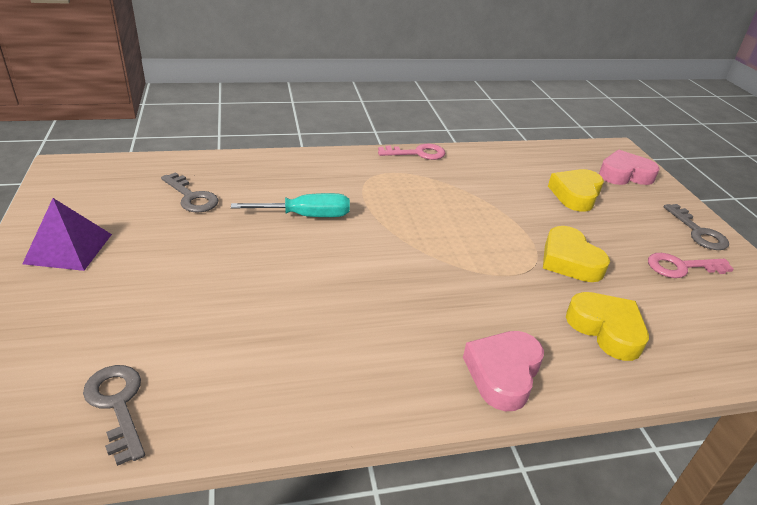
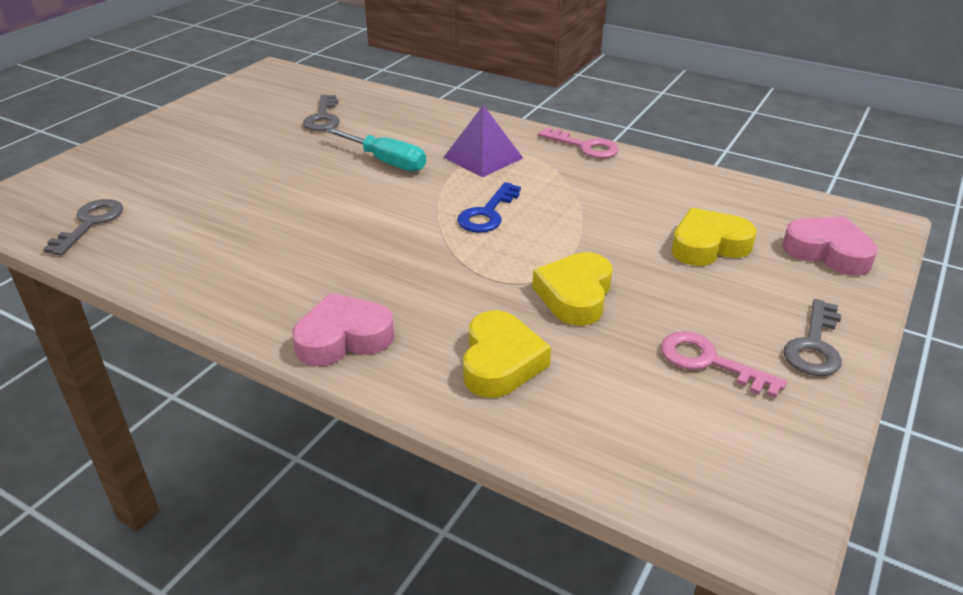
camera: 45 degrees right, 0 degrees up
purple pyramid [22,198,112,271] -> purple pyramid moved to [443,105,523,178]
none -> blue key [457,182,521,233]

